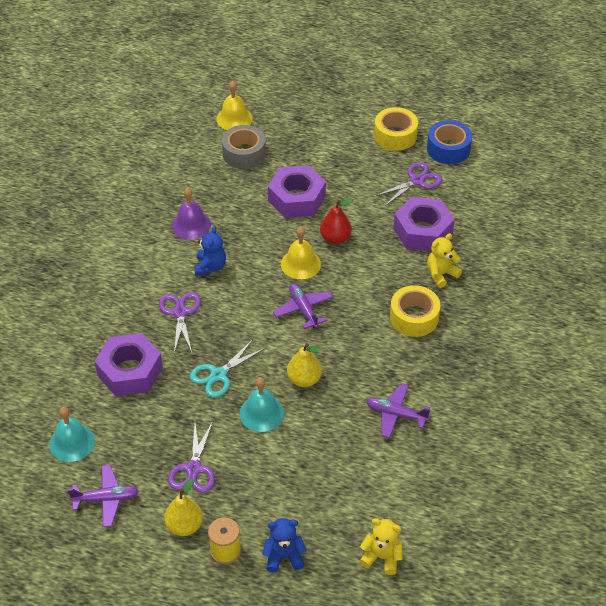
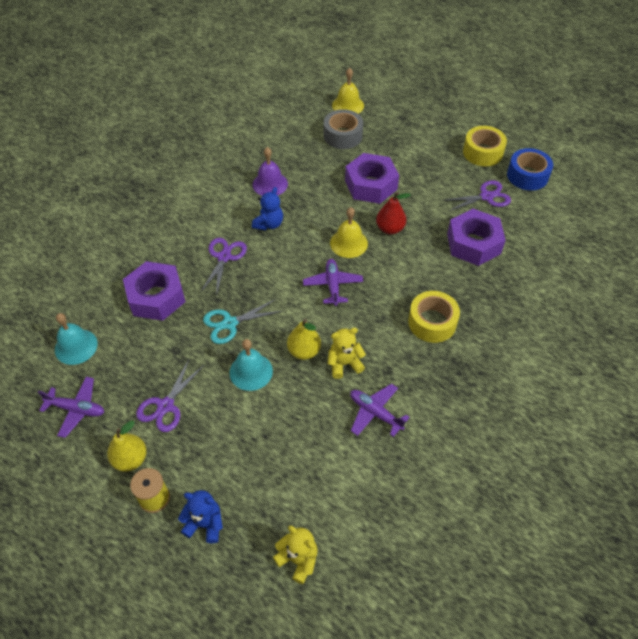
camera: 20 degrees right, 5 degrees up
yellow teddy bear [427,233,462,288] -> yellow teddy bear moved to [328,328,366,379]

